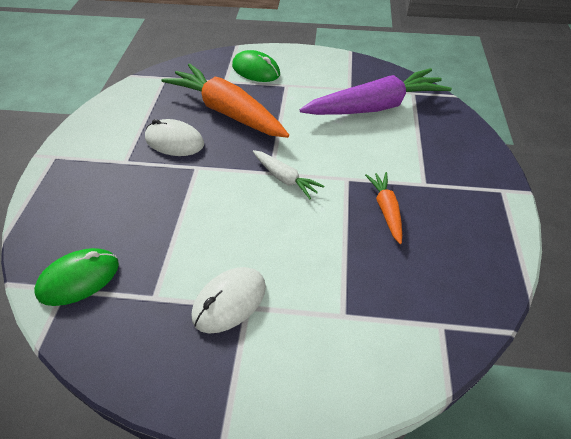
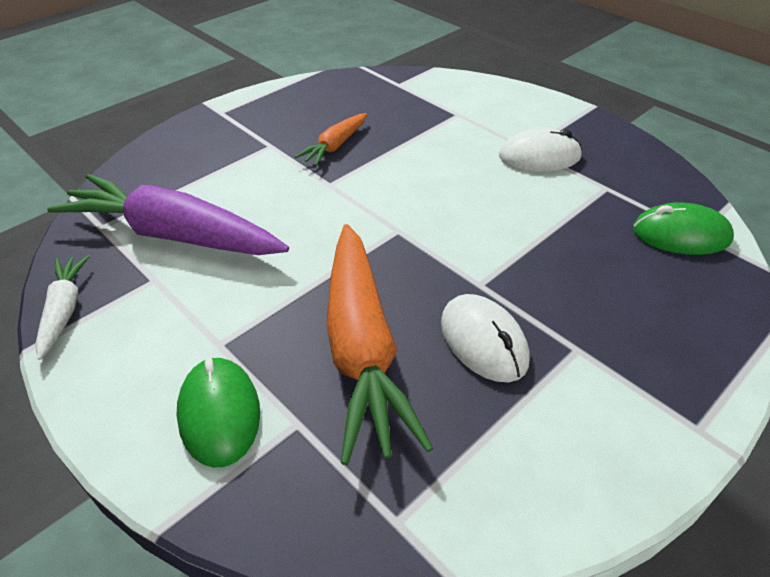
camera: 140 degrees left, 5 degrees down
white carrot [253,150,324,199] -> white carrot moved to [35,255,90,360]

